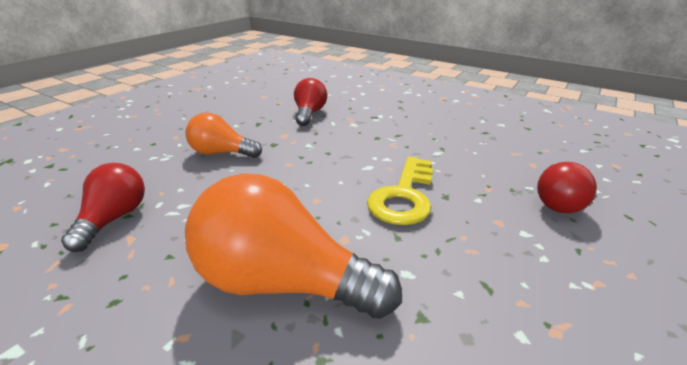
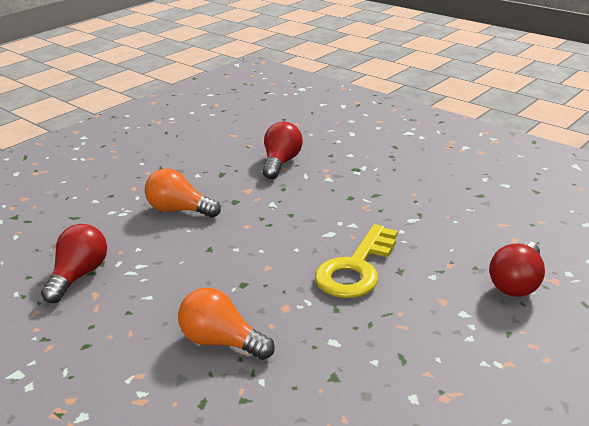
camera: 10 degrees right, 0 degrees up
orange light bulb [185,173,402,319] -> orange light bulb [178,287,275,360], size x0.57

